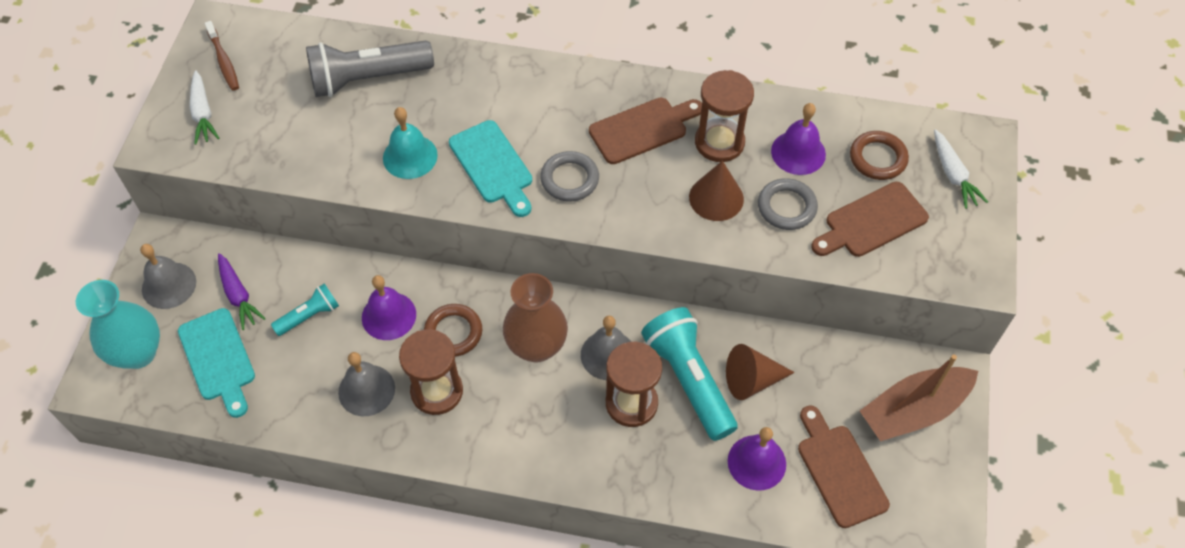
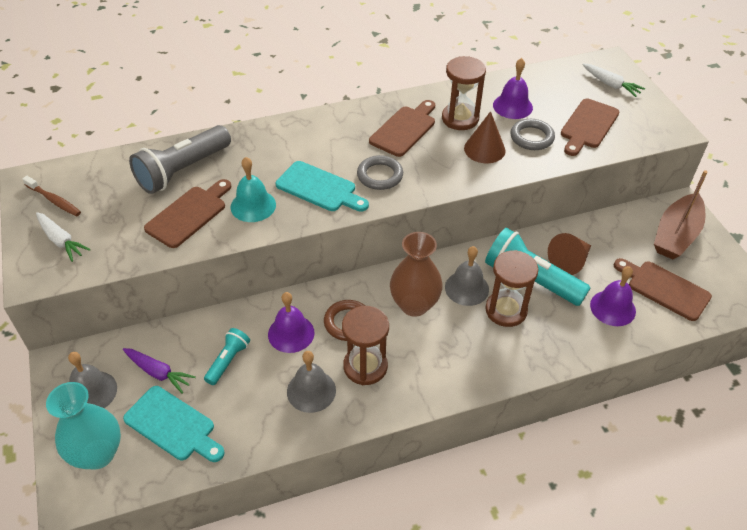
camera: 30 degrees left, 10 degrees down
brown ring [850,131,909,180] -> none
none -> brown cutting board [144,179,231,248]

